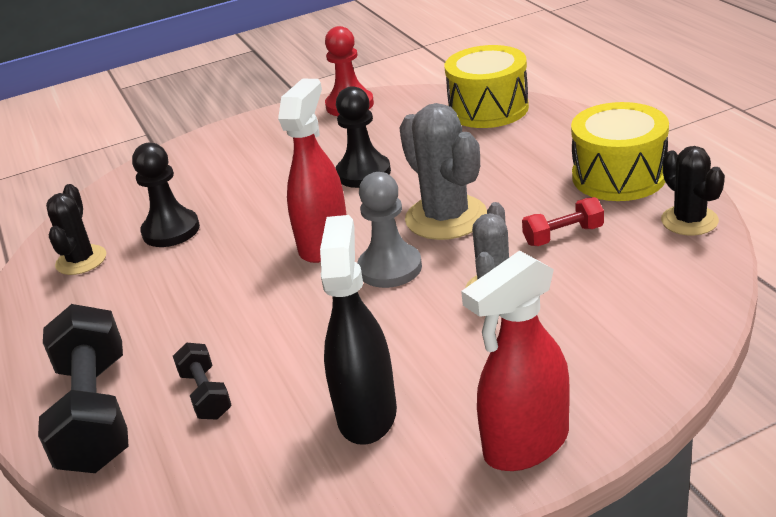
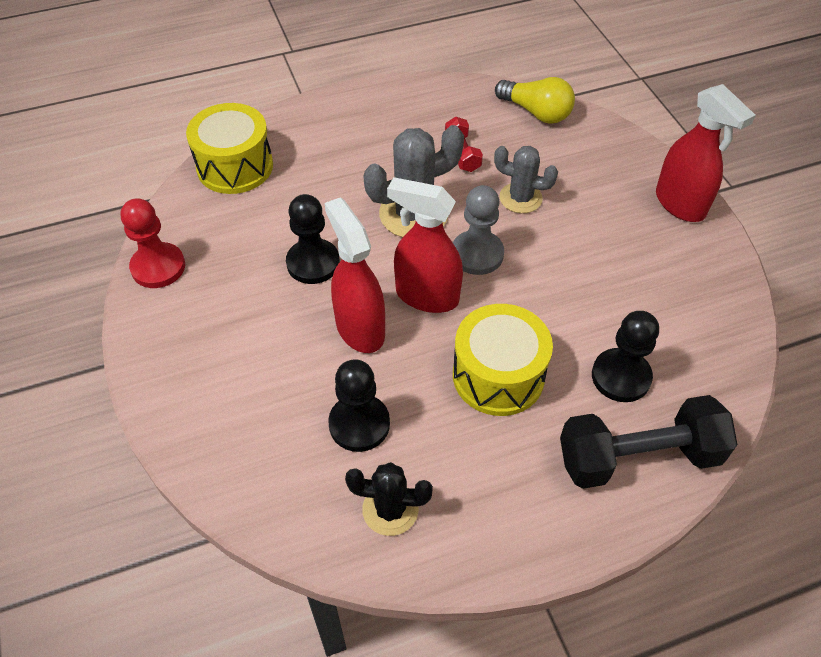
camera: 90 degrees left, 20 degrees up
black dumbbell [173,343,232,420] -> black pawn [592,311,659,402]
black spray bottle [320,215,397,445] -> none
yellow drum [571,102,669,201] -> yellow drum moved to [453,304,553,416]
black cactus [661,146,725,236] -> none
none -> red spray bottle [325,197,385,353]
none -> yellow light bulb [495,77,575,124]

